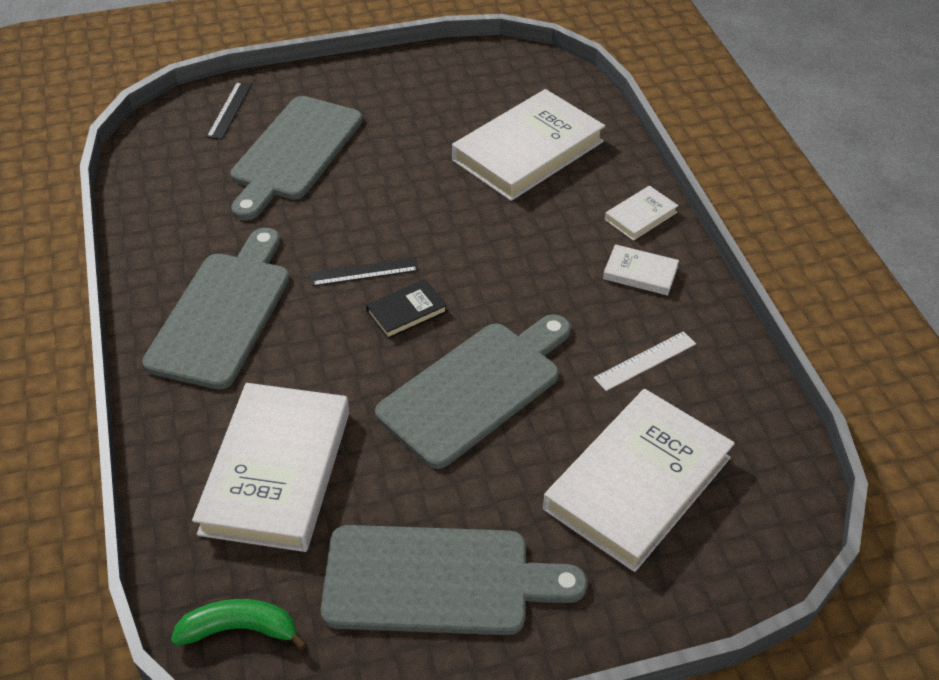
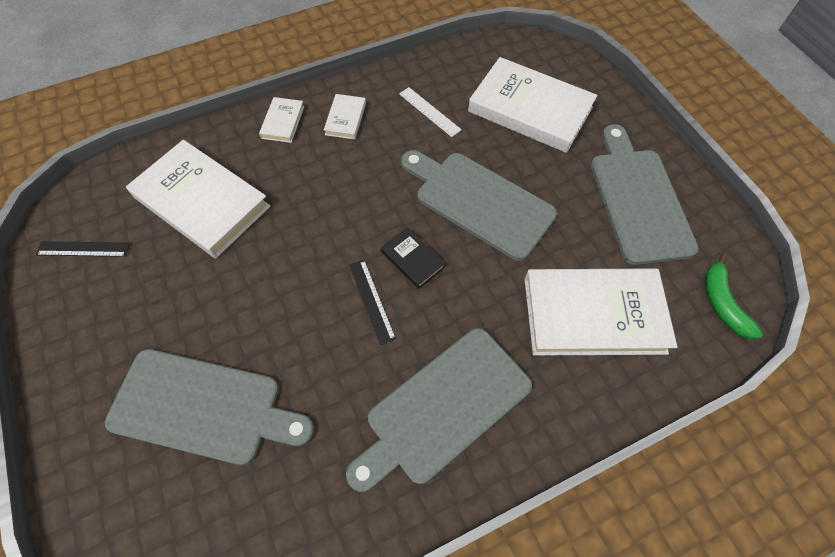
camera: 100 degrees left, 15 degrees up
grey cutting board [142,228,290,390] -> grey cutting board turned 45 degrees counterclockwise [346,328,532,492]
black ruler [207,82,252,140] -> black ruler moved to [36,241,130,257]
white book [605,186,679,241] -> white book turned 60 degrees clockwise [259,97,304,143]

